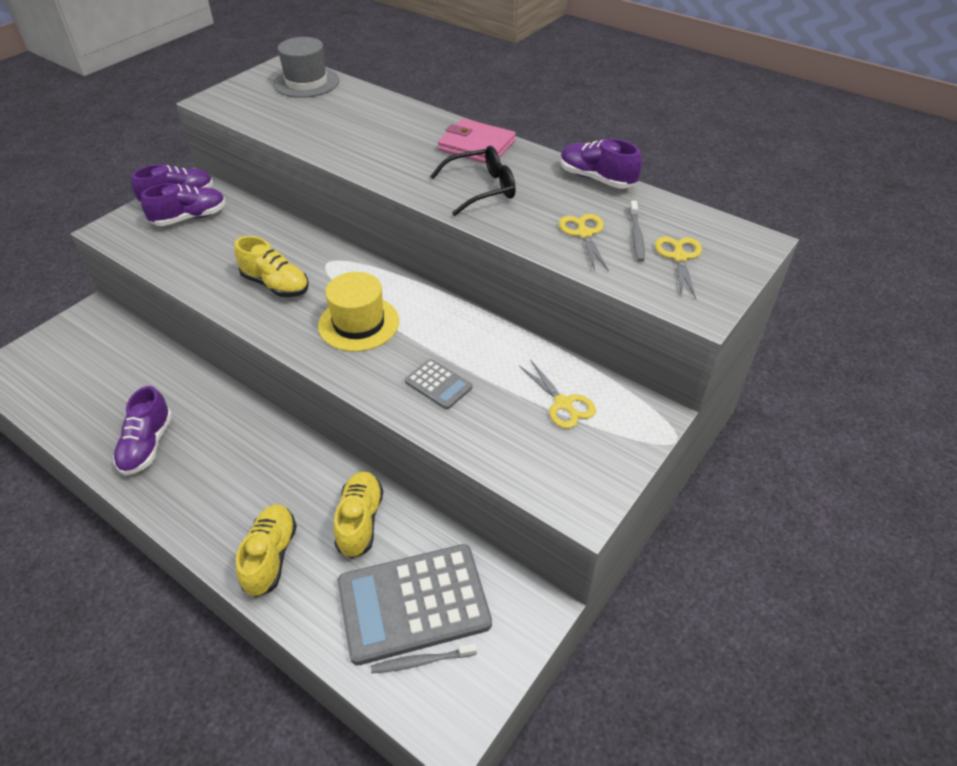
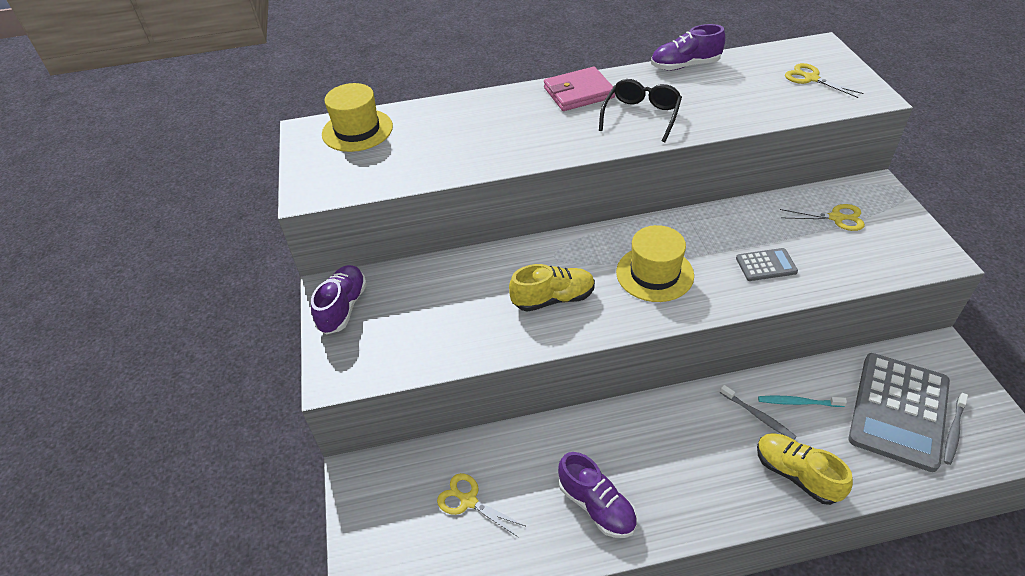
camera: 45 degrees left, 0 degrees up
purple shoe [141,183,226,226] -> none
grey hat [273,37,339,98] -> yellow hat [322,83,393,152]
yellow shoe [333,471,383,558] -> turquoise toothbrush [758,396,847,407]
yellow scissors [559,214,609,272] -> yellow scissors moved to [437,473,525,537]
grey toothbrush [629,201,645,262] -> grey toothbrush moved to [720,385,797,440]

